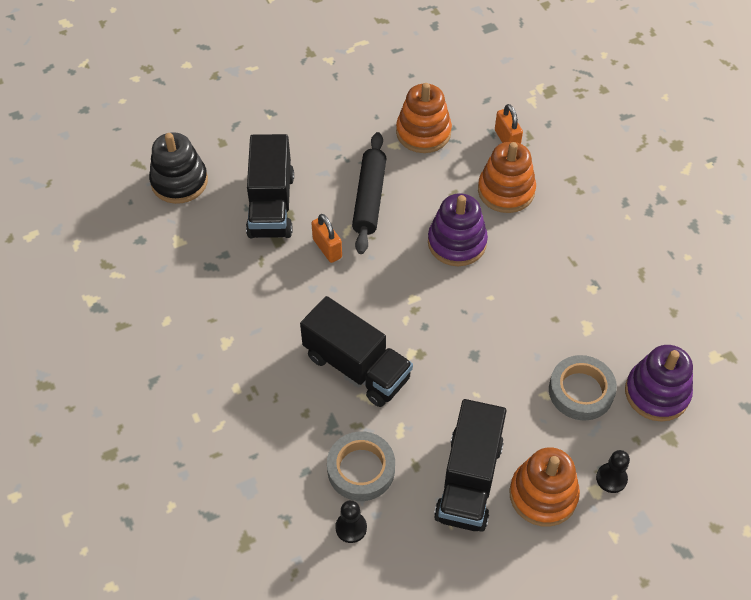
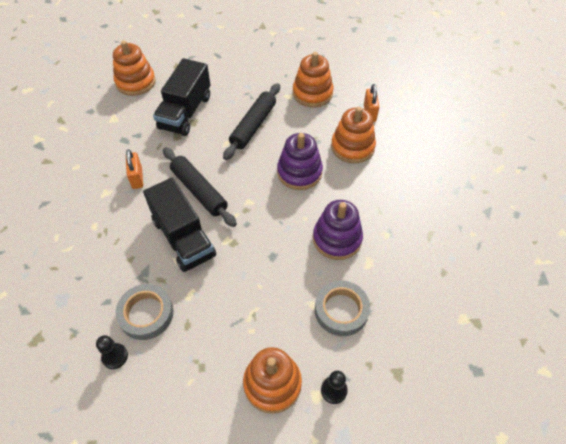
camera: 20 degrees right, 0 degrees up
black stacking toy [149,132,208,204] -> orange stacking toy [113,40,156,96]
orange padlock [311,214,342,263] -> orange padlock moved to [126,149,143,189]
black truck [434,399,506,532] -> none
purple stacking toy [625,345,693,422] -> purple stacking toy moved to [313,200,363,260]
none -> black rolling pin [163,147,237,227]

